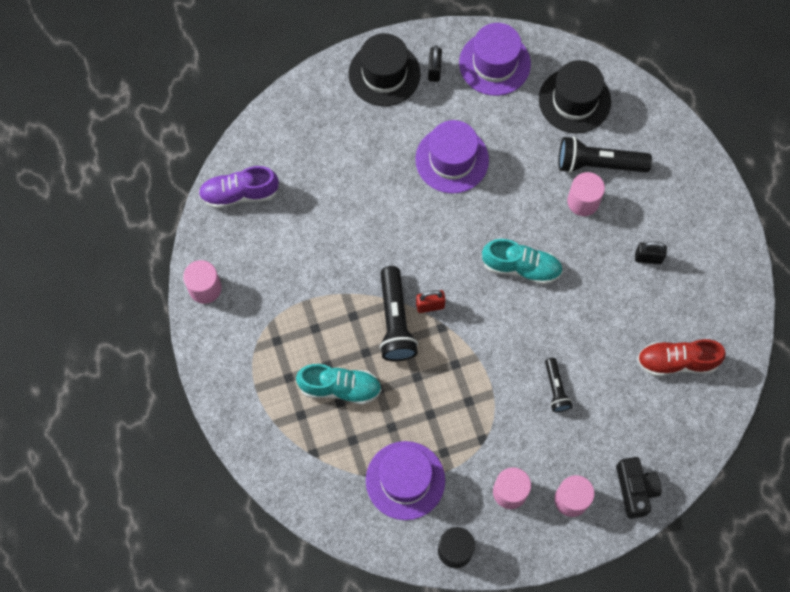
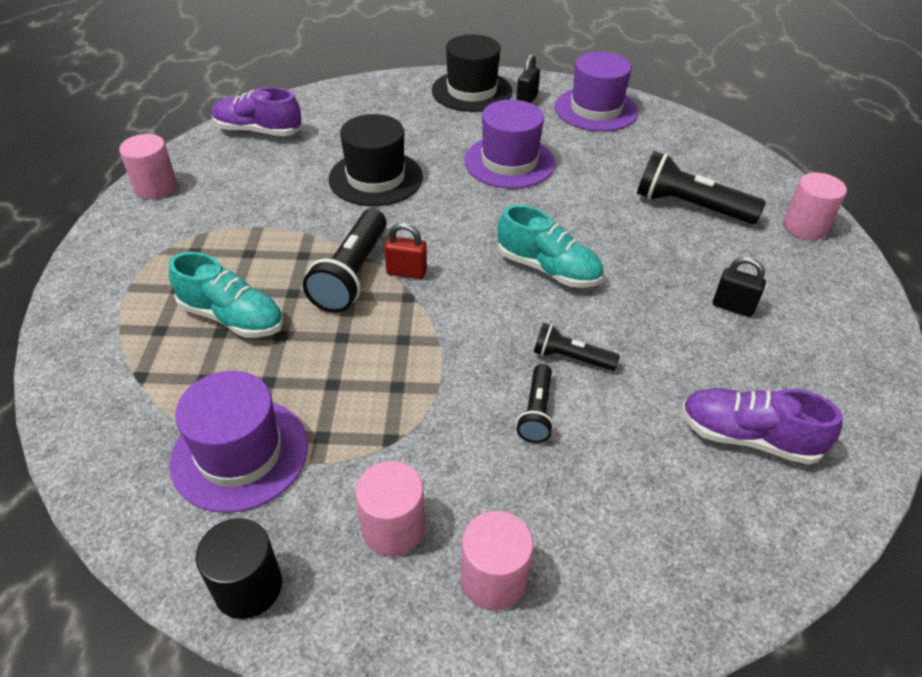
camera: 20 degrees right, 25 degrees down
black hat [539,60,611,133] -> black hat moved to [329,114,423,206]
pink cylinder [567,172,605,216] -> pink cylinder moved to [783,172,847,240]
black camera [616,457,661,519] -> none
red shoe [637,339,726,376] -> purple shoe [681,388,843,465]
none -> black flashlight [534,323,620,371]

